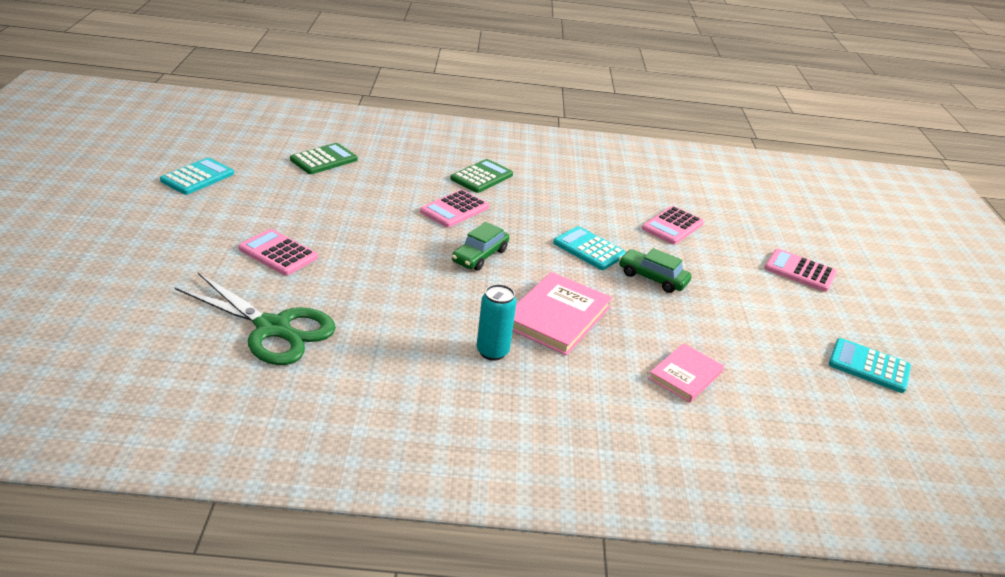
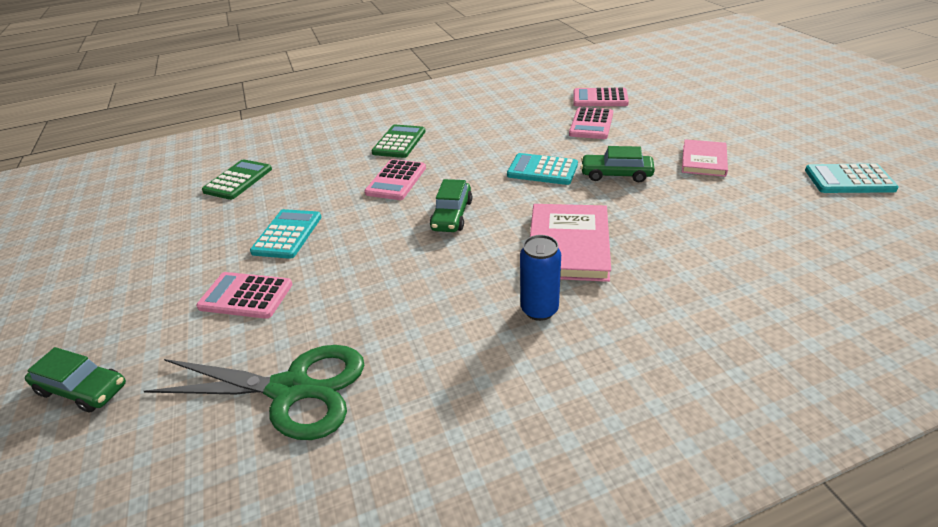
camera: 15 degrees left, 5 degrees up
turquoise calculator [160,158,234,195] -> turquoise calculator moved to [250,209,321,259]
turquoise can [477,284,516,361] -> blue can [520,235,561,321]
pink book [649,343,724,402] -> pink book moved to [682,139,728,177]
pink calculator [765,249,837,292] -> pink calculator moved to [573,88,629,106]
none -> green car [25,347,126,413]

